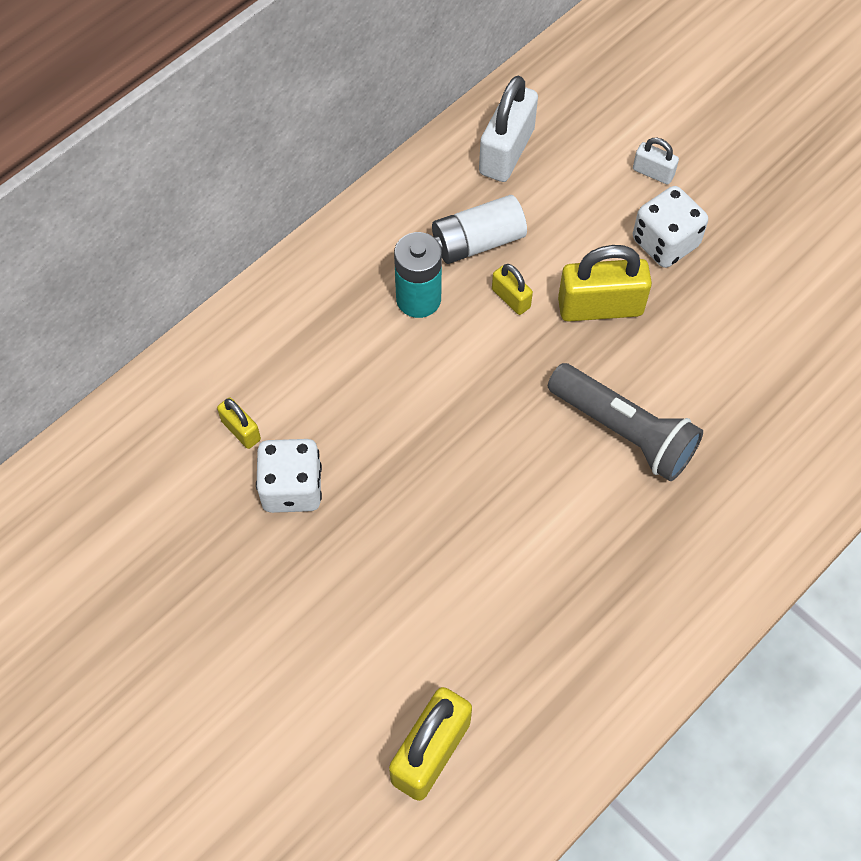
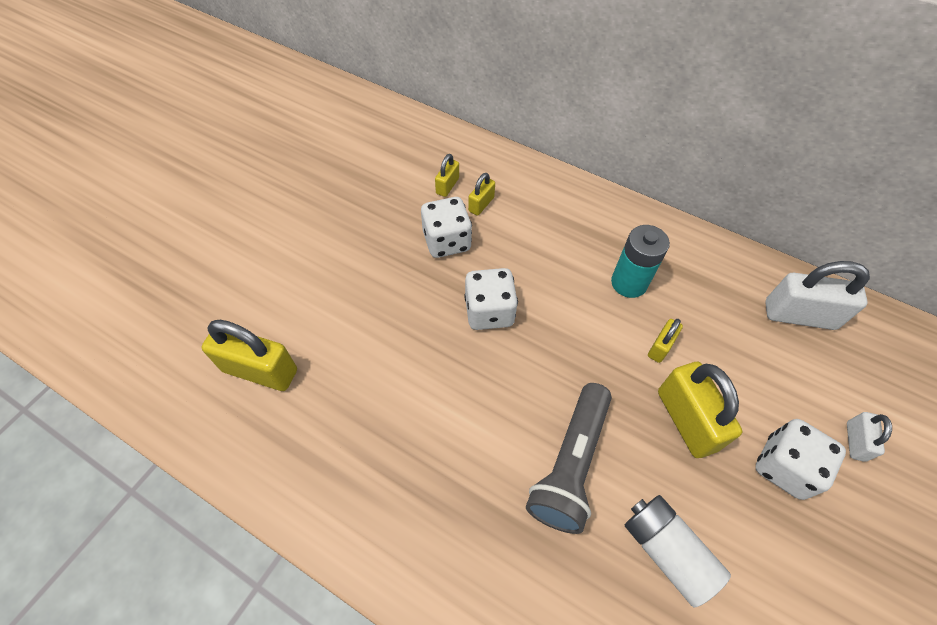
camera: 75 degrees right, 5 degrees down
white battery [432,195,527,264] -> white battery moved to [625,495,731,607]
none -> yellow padlock [435,154,459,197]
none -> white dice [464,268,518,330]

